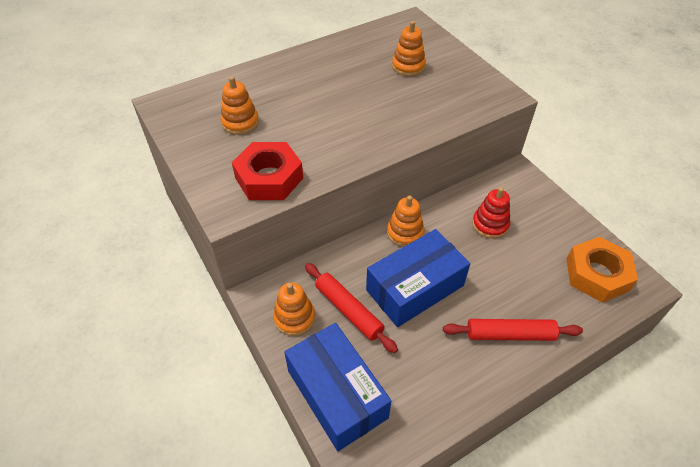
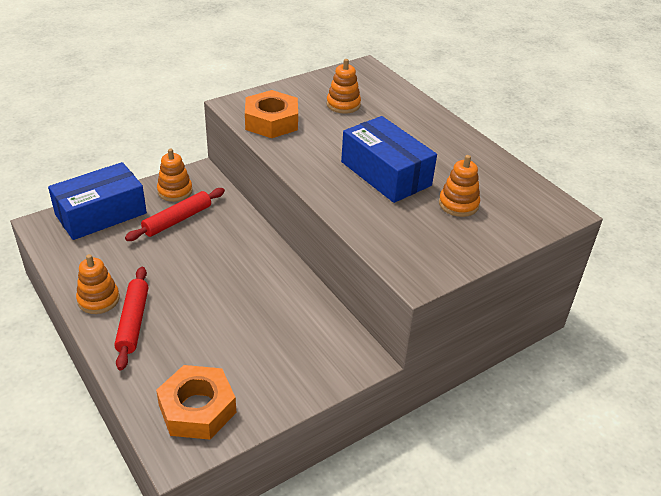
camera: 85 degrees right, 10 degrees down
red nut [232,142,303,200] -> orange nut [245,90,298,138]
blue box [366,229,470,327] -> blue box moved to [341,116,437,203]
orange stacking toy [387,195,424,247] -> orange stacking toy moved to [76,254,120,314]
red stacking toy [472,187,510,239] -> none

